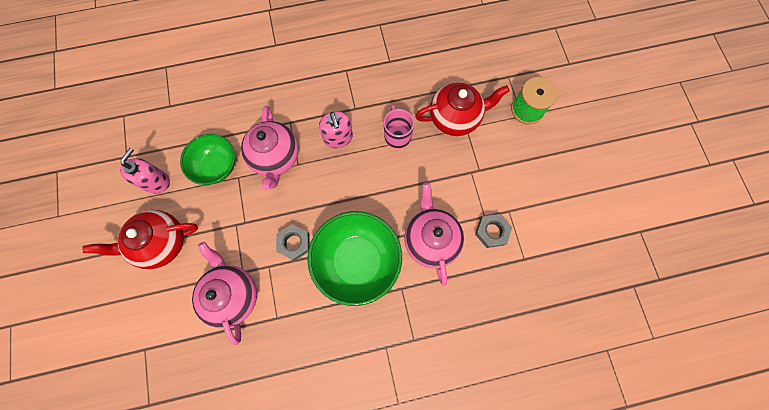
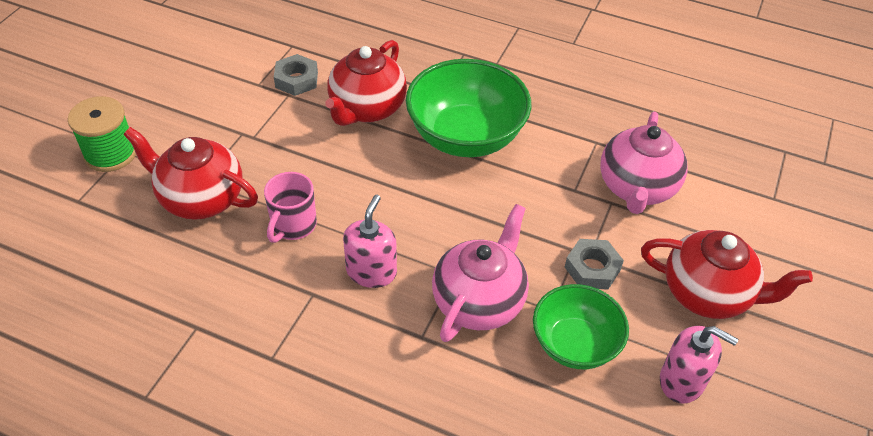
camera: 145 degrees left, 25 degrees down
pink soap dispenser [120,148,170,193] -> pink soap dispenser turned 120 degrees counterclockwise [660,326,738,404]
grey nut [276,224,310,261] -> grey nut moved to [565,239,624,290]
pink teapot [404,182,464,286] -> red teapot [325,40,407,126]

